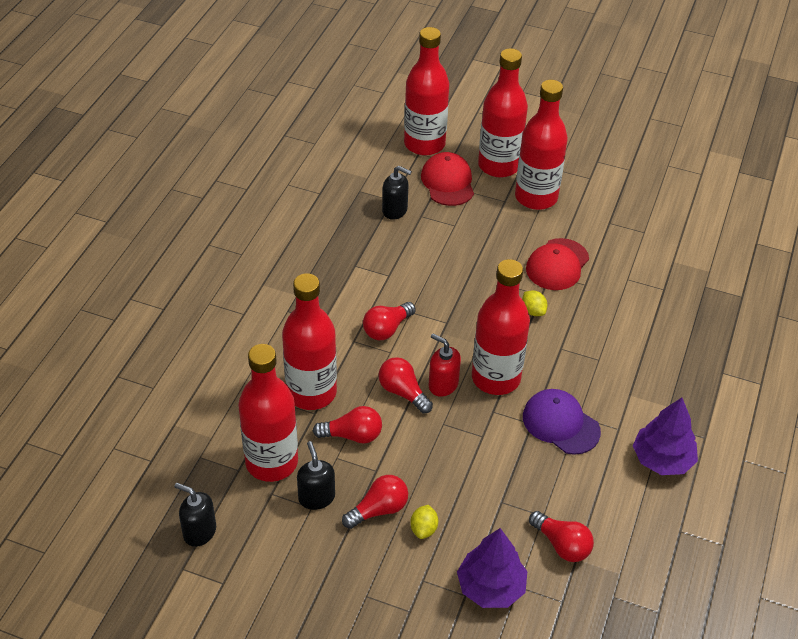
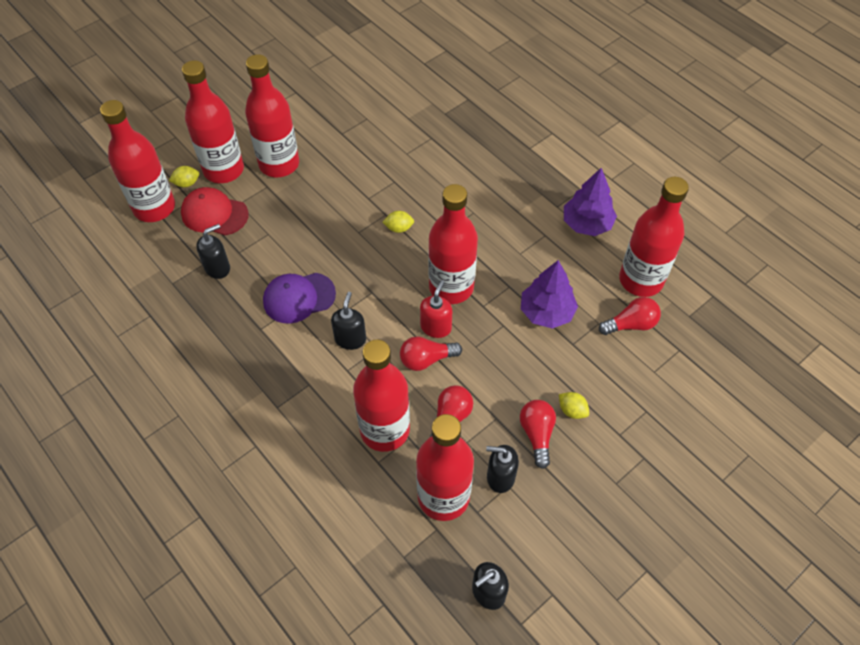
camera: 60 degrees left, 10 degrees up
red light bulb [363,302,416,340] -> black soap dispenser [331,292,366,350]
red soap dispenser [429,334,461,397] -> red soap dispenser turned 135 degrees clockwise [420,280,452,338]
purple tree [457,528,527,608] -> purple tree moved to [521,260,578,329]
purple cap [523,389,601,455] -> purple cap moved to [263,273,336,324]
red cap [526,238,589,290] -> none
none -> yellow lemon [169,166,199,187]
none -> red bottle [619,177,689,297]

